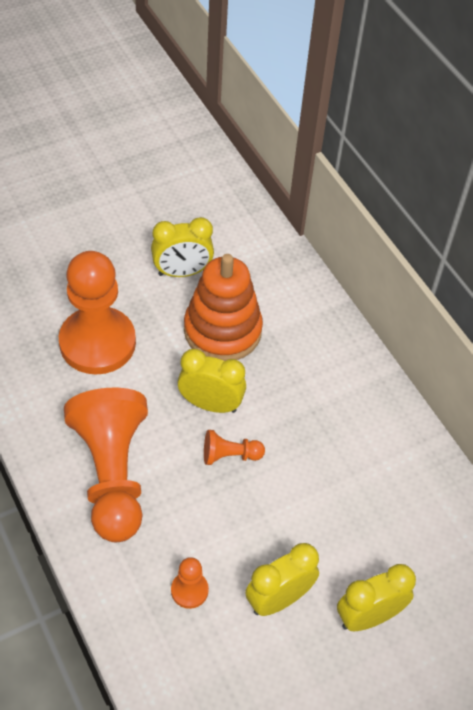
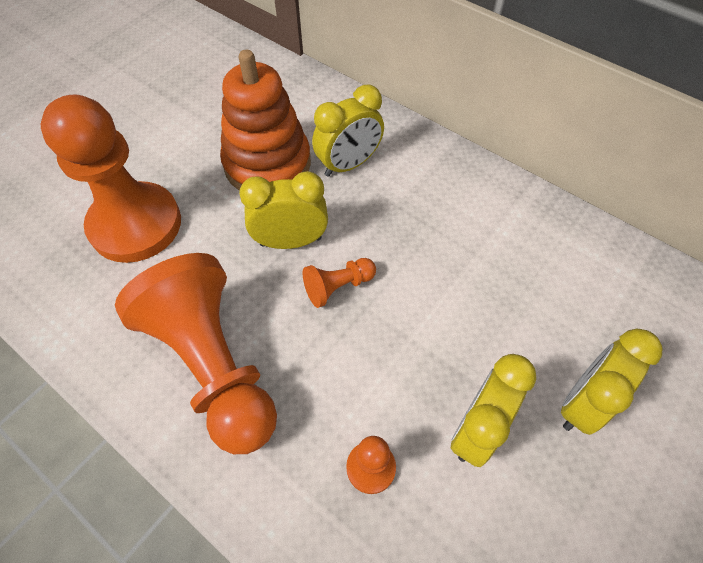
camera: 20 degrees left, 5 degrees up
yellow clock [151,217,214,277] -> yellow clock moved to [312,85,384,177]

